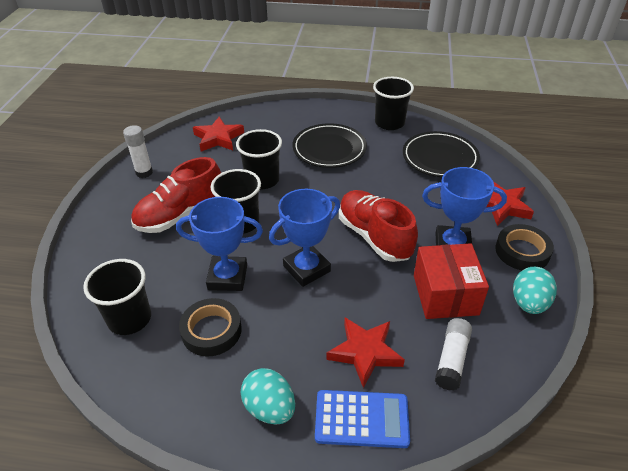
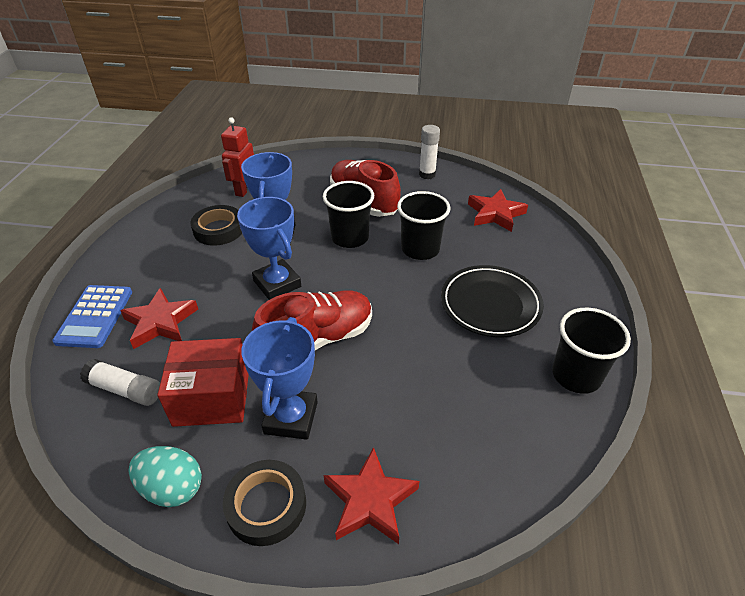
camera: 90 degrees right, 0 degrees up
black cup [83,259,151,335] -> red robot [221,117,254,197]
turquoise egg [241,368,295,425] -> none
black plate [403,131,480,177] -> none

